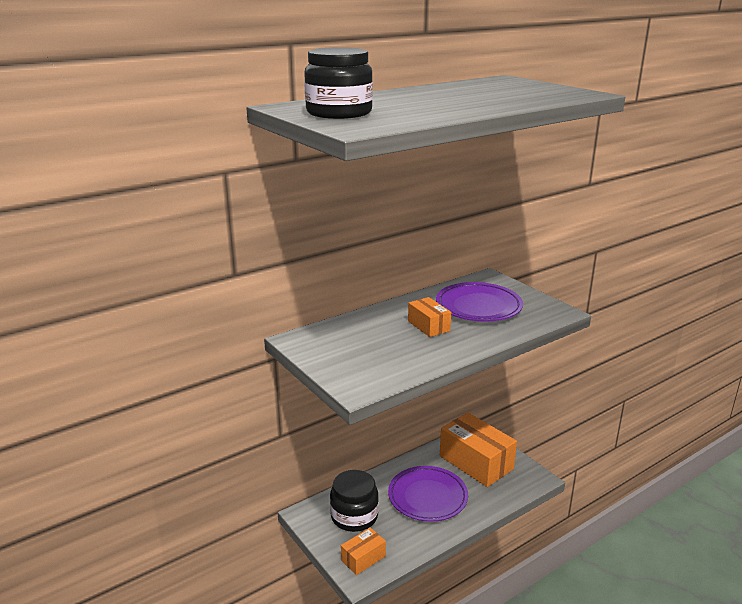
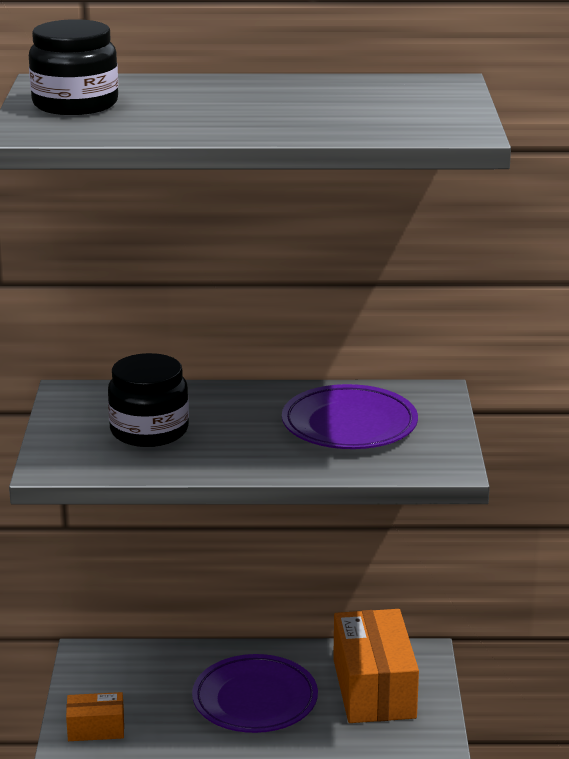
camera: 35 degrees right, 0 degrees up
black jar [330,470,379,532] -> black jar moved to [108,353,189,447]
orange box [408,297,451,337] -> none

